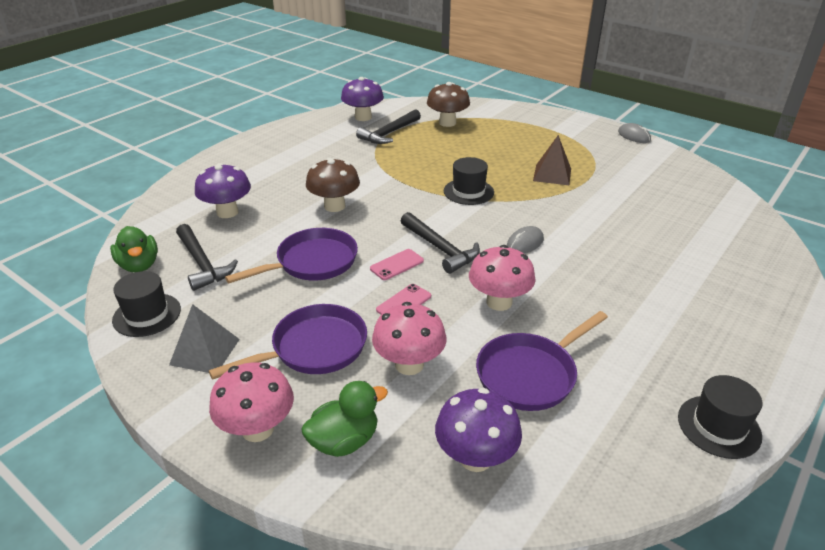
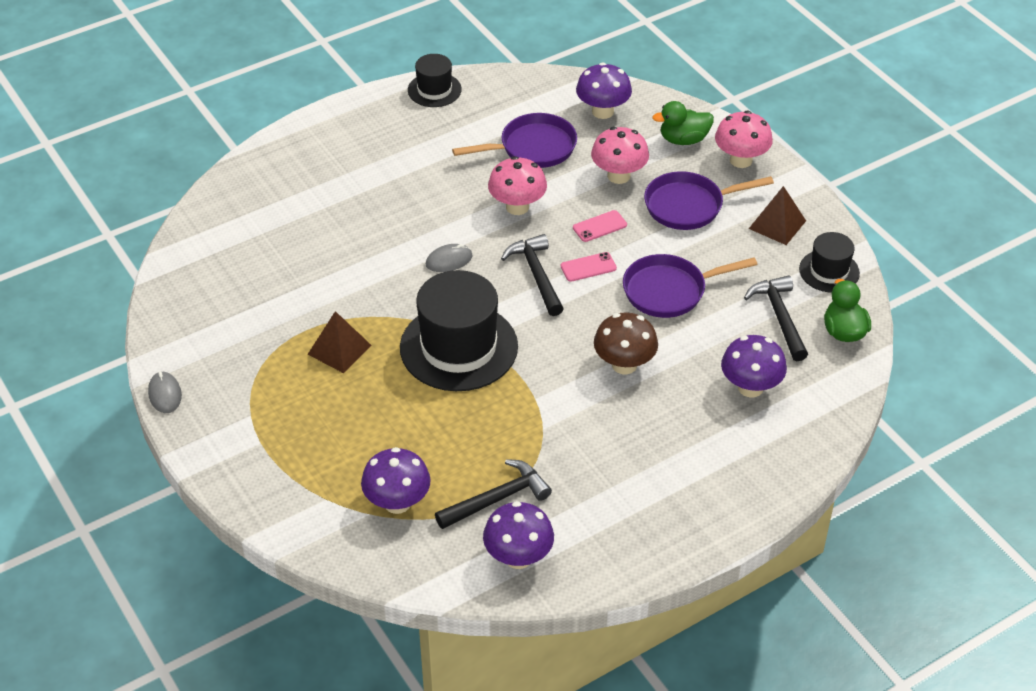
camera: 160 degrees left, 10 degrees up
grey pyramid [169,304,240,373] -> brown pyramid [749,186,806,245]
brown mushroom [427,82,470,127] -> purple mushroom [361,447,431,514]
black hat [444,157,494,205] -> black hat [400,270,518,391], size x1.89

